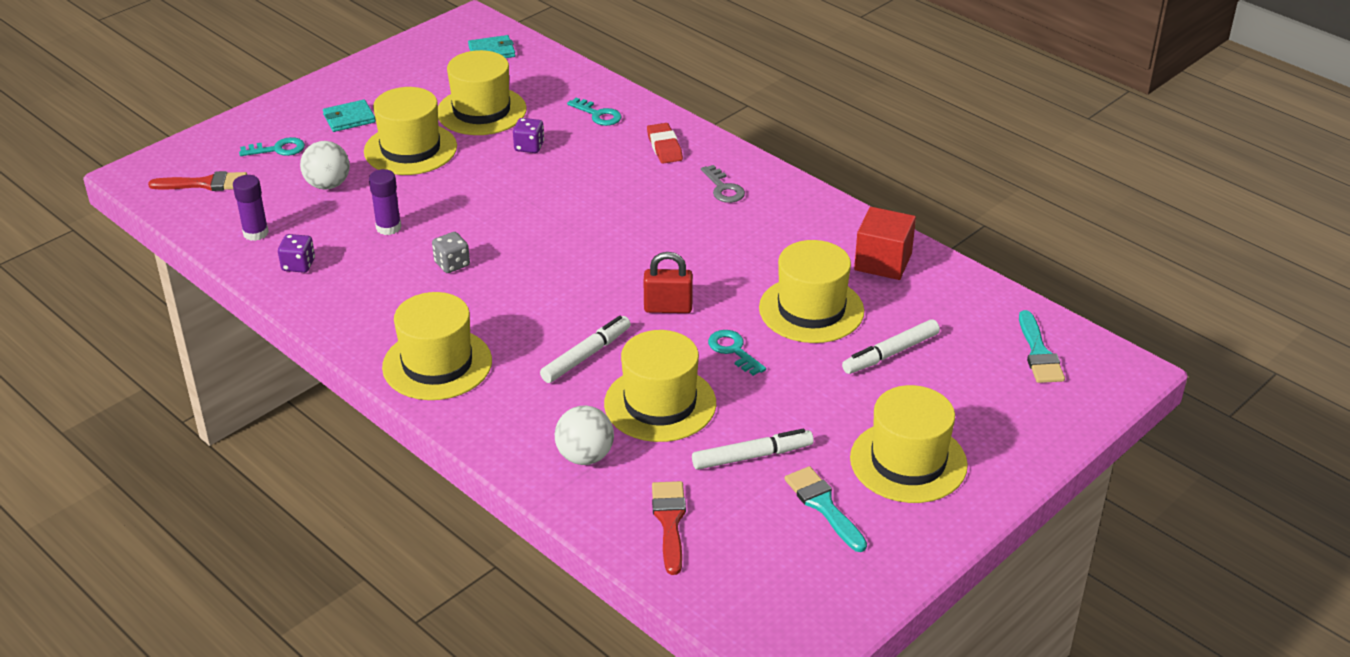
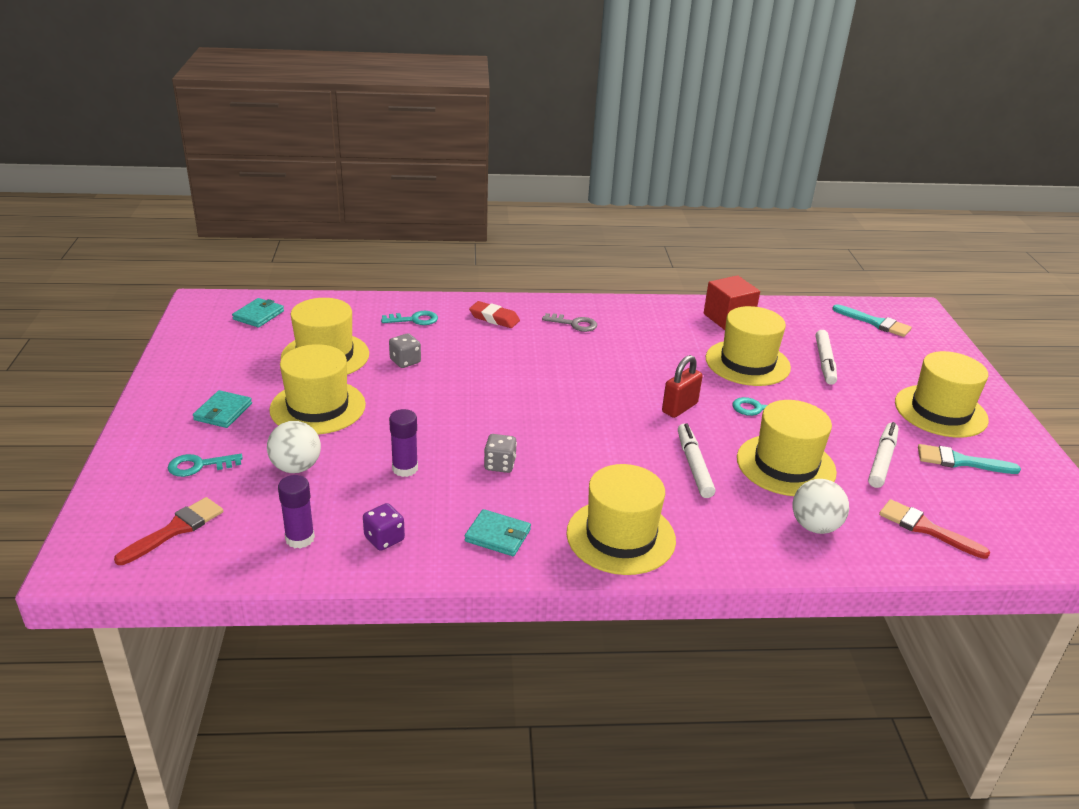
camera: 50 degrees left, 5 degrees down
turquoise key [239,137,305,156] -> turquoise key turned 135 degrees counterclockwise [168,454,243,477]
purple dice [513,118,544,153] -> grey dice [389,333,421,368]
none -> turquoise wallet [465,509,531,556]

